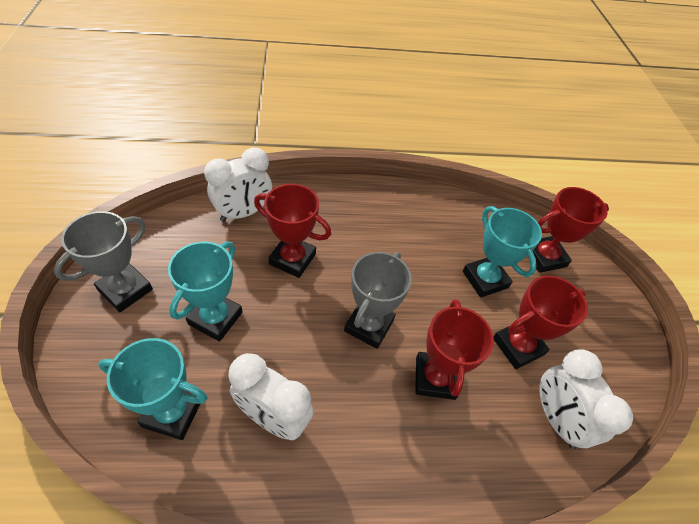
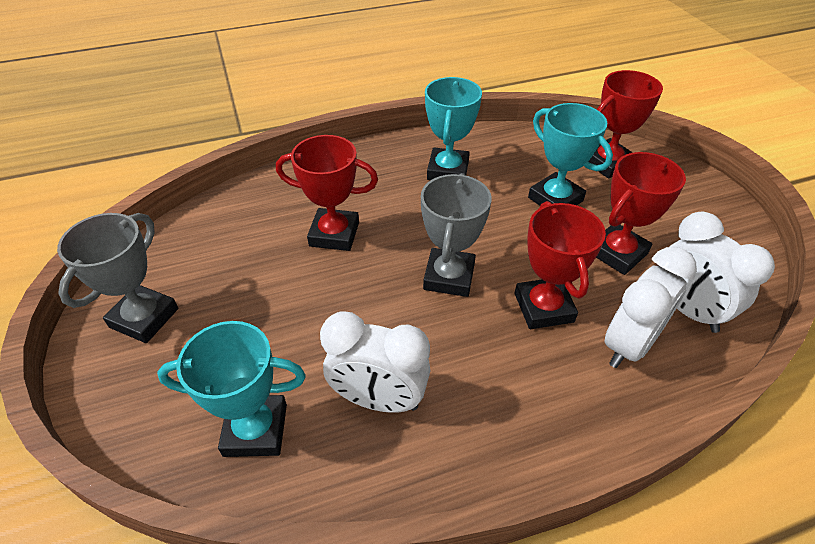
camera: 10 degrees left, 5 degrees down
turquoise trophy [168,242,242,342] -> turquoise trophy moved to [425,77,482,180]
white clock [204,148,272,222] -> white clock moved to [604,247,697,368]

